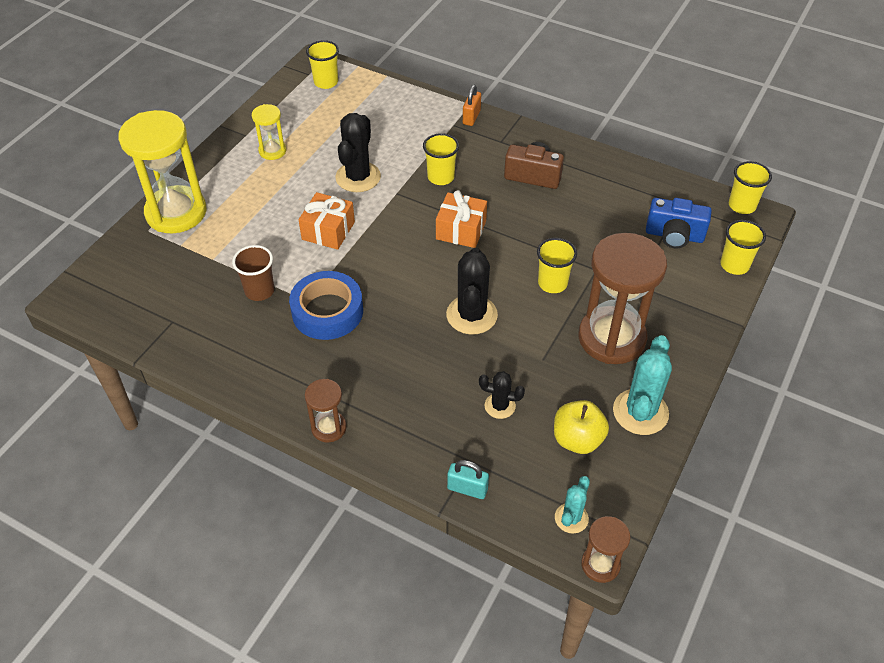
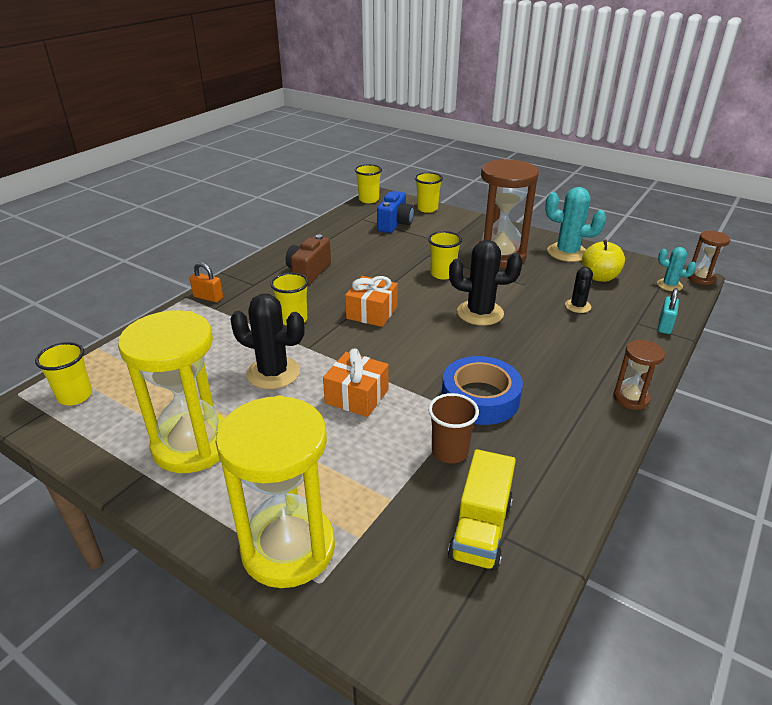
camera: 85 degrees left, 15 degrees down
yellow hourglass [252,104,286,160] -> yellow hourglass [118,310,225,473], size x2.07
none -> yellow truck [448,449,516,571]

